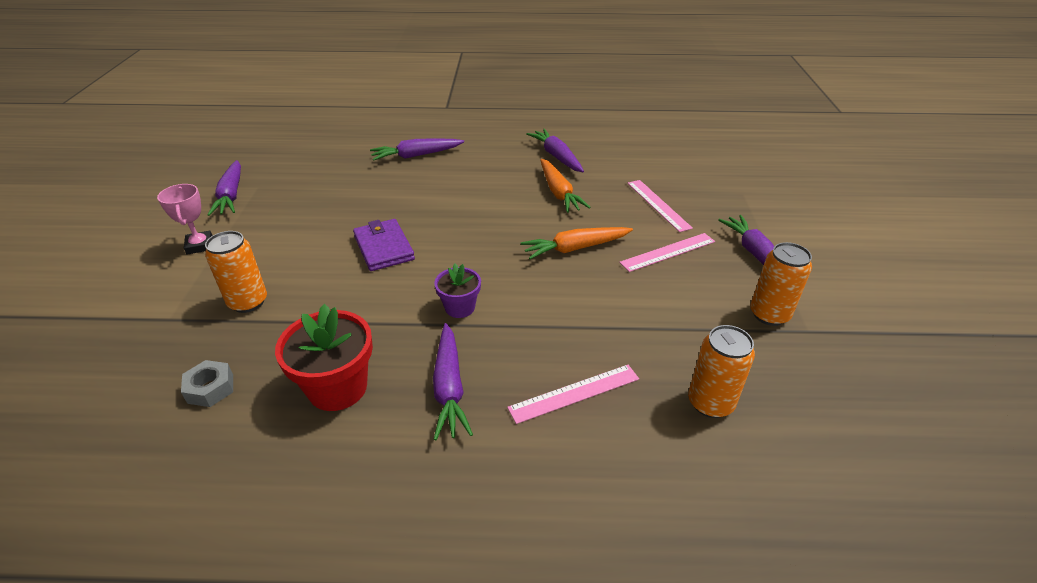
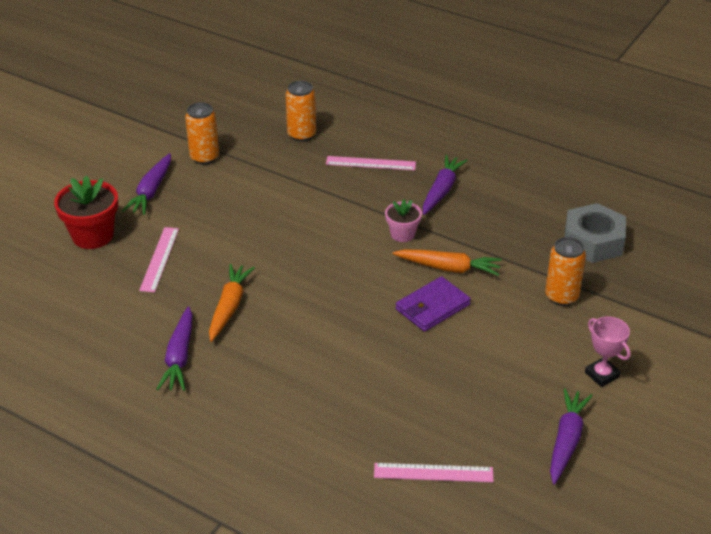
camera: 150 degrees left, 0 degrees up
pink trophy [157,184,213,255] -> pink trophy turned 45 degrees counterclockwise [585,317,631,387]
grey nut [181,360,233,407] -> grey nut [564,203,626,263], size x1.92
red flower pot [275,304,373,411] -> red flower pot moved to [54,175,118,249]
purple wallet [353,219,415,271] -> purple wallet turned 45 degrees clockwise [396,276,471,332]
purple carrot [370,138,464,161] -> none
purple flower pot [434,264,481,318] -> pink flower pot [385,199,422,242]
orange carrot [521,227,633,259] -> orange carrot moved to [393,249,502,276]
pink ruler [619,233,715,272] -> pink ruler moved to [374,463,494,482]

